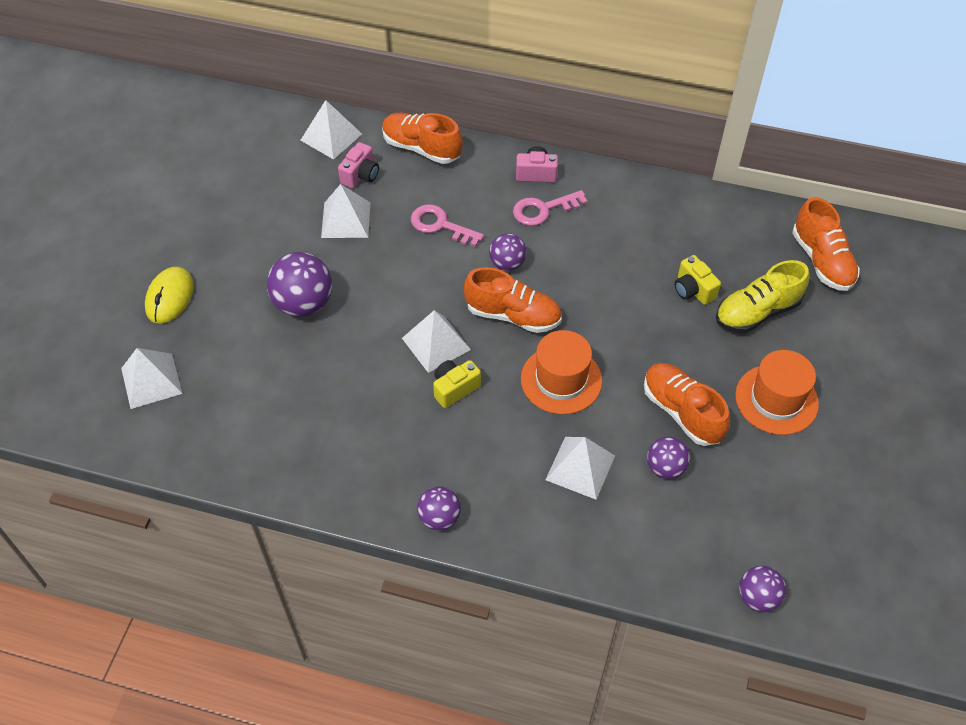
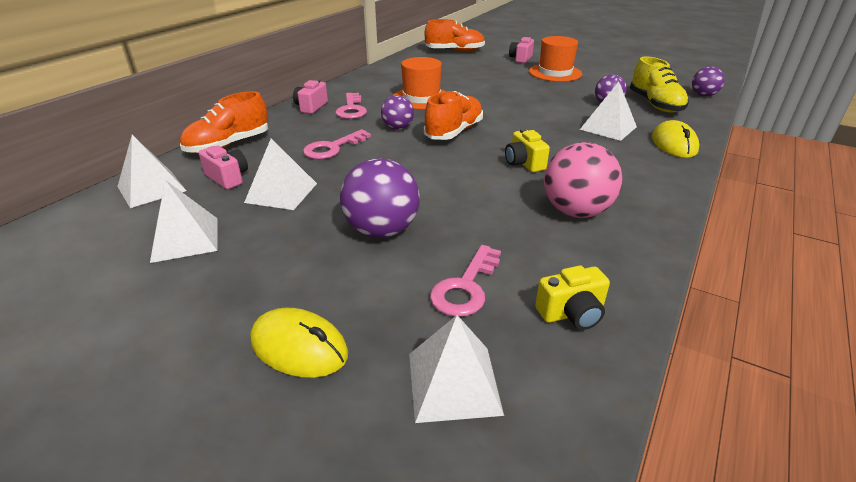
camera: 75 degrees left, 20 degrees down
white pyramid [402,310,471,373] -> white pyramid moved to [150,180,218,263]
purple ball [417,486,461,530] -> none
orange hat [521,330,602,414] -> orange hat moved to [393,57,446,109]
orange shoe [644,363,730,446] -> none
yellow camera [675,255,721,305] -> yellow camera moved to [535,265,610,330]
yellow shoe [716,260,809,333] -> yellow shoe moved to [630,57,689,113]
none -> pink key [430,245,501,317]
none -> pink camera [509,37,534,63]
none -> pink ball [544,142,622,218]
none -> yellow mouse [652,120,699,158]

